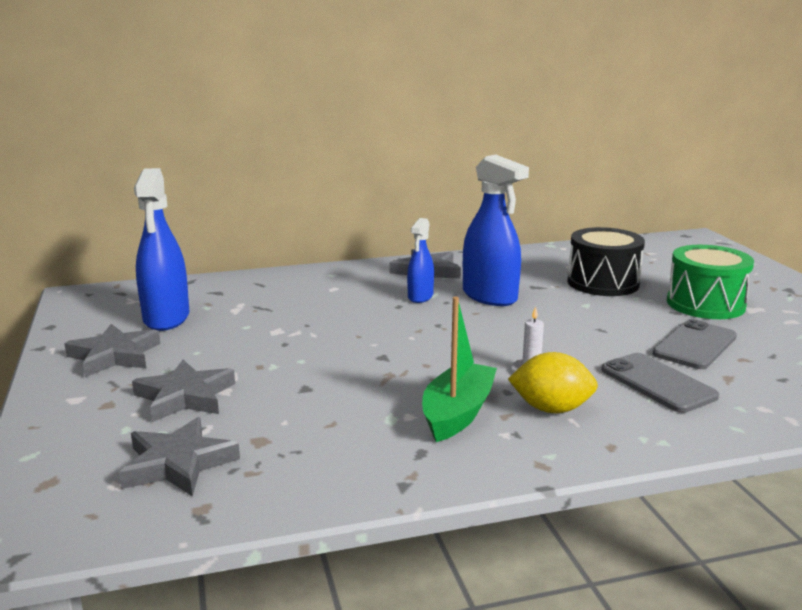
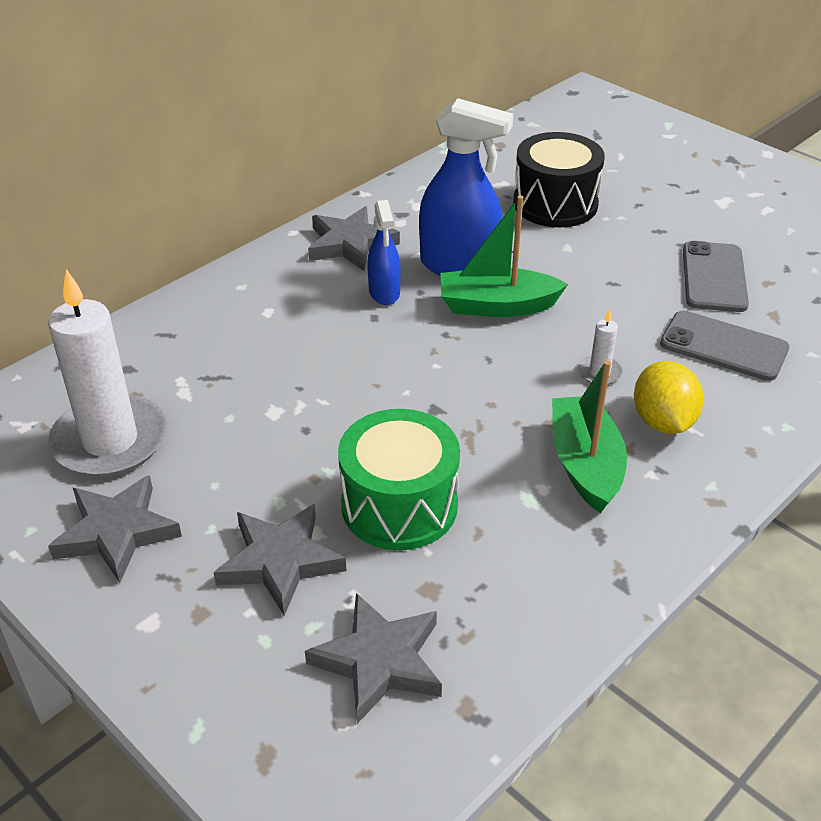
camera: 30 degrees left, 20 degrees up
blue spray bottle [134,168,189,331] -> white candle [48,269,167,477]
yellow lemon [508,352,598,413] -> yellow lemon turned 75 degrees counterclockwise [634,361,704,434]
green drum [667,245,754,319] -> green drum moved to [338,409,460,550]
none -> green boat [440,196,568,317]

